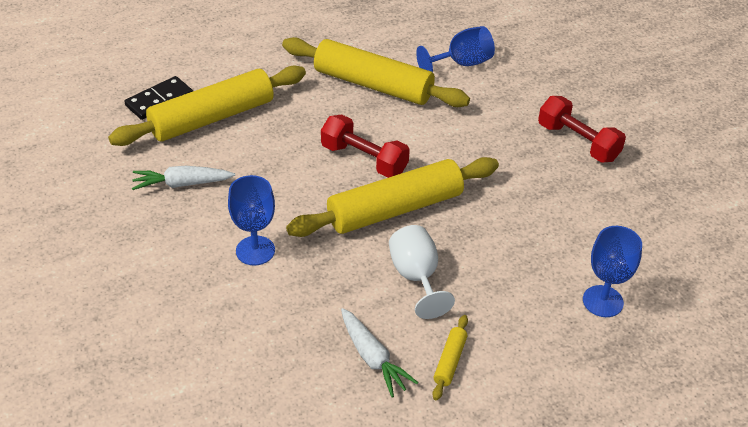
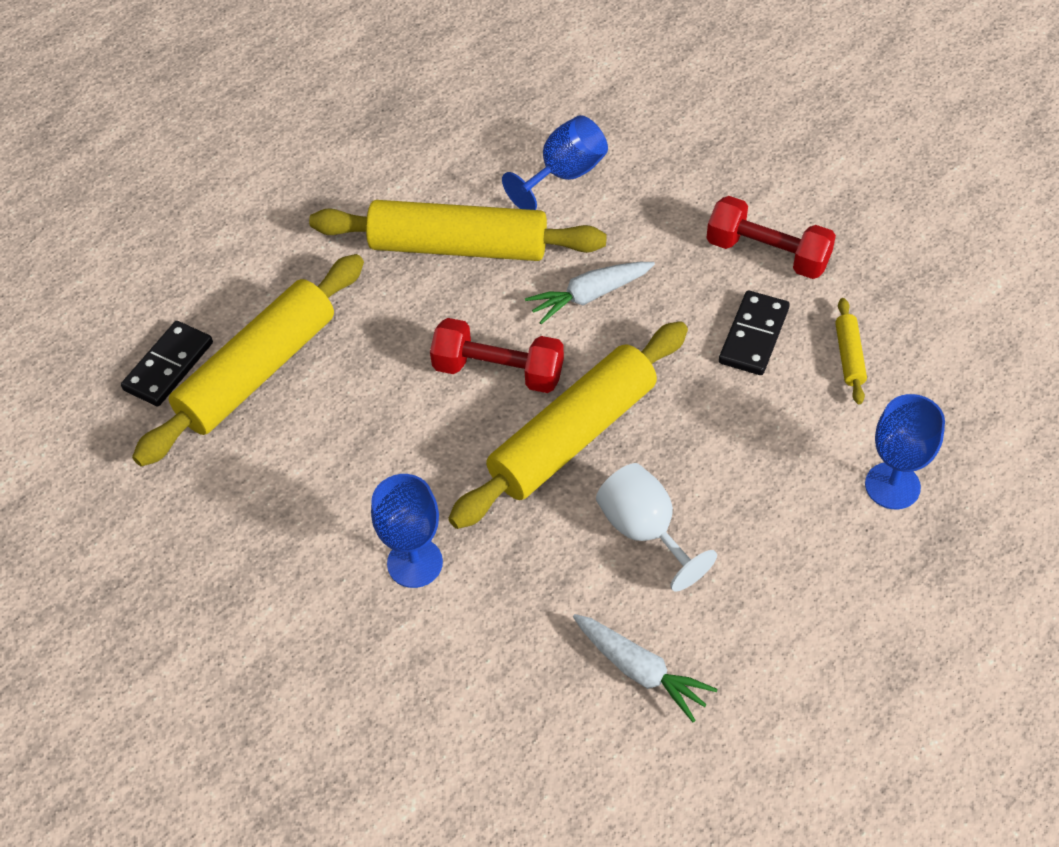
camera: 15 degrees left, 10 degrees up
white carrot [132,166,235,190] -> white carrot moved to [525,262,655,324]
yellow rolling pin [432,315,468,400] -> yellow rolling pin moved to [835,298,867,404]
none -> black domino [719,290,790,375]

